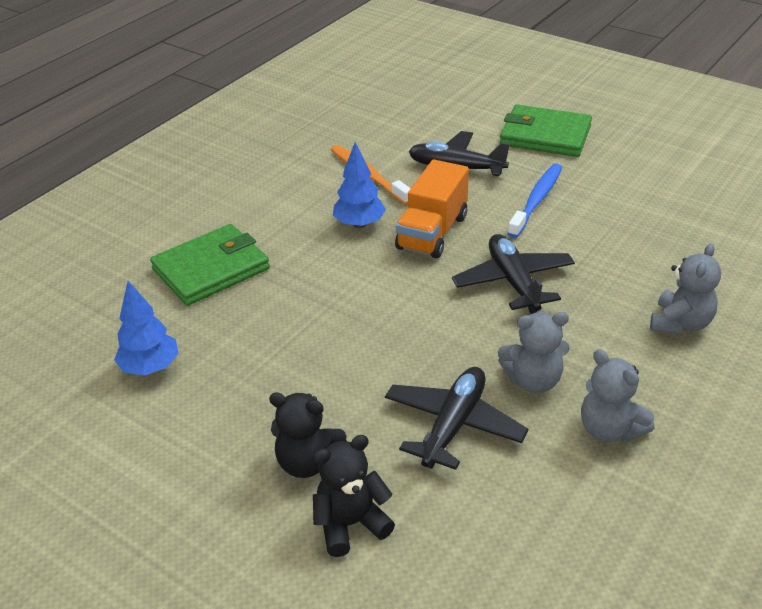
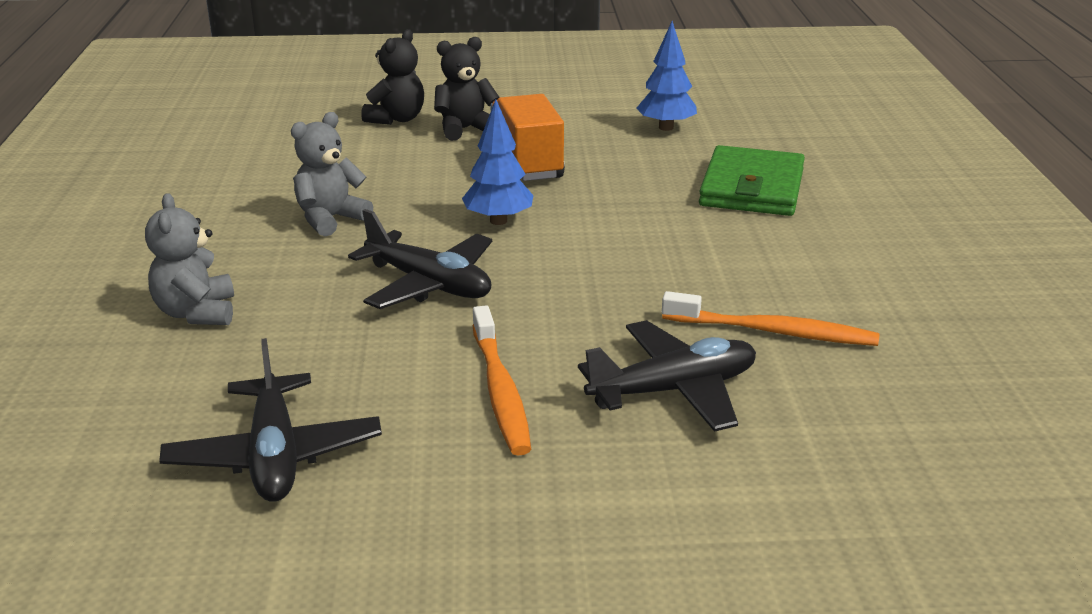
camera: 140 degrees right, 10 degrees down
blue tree [333,142,386,228] -> blue tree moved to [462,99,534,225]
black plane [385,367,528,470] -> black plane moved to [159,338,382,502]
orange truck [395,160,469,259] -> orange truck moved to [491,94,565,181]
green wallet [500,105,592,157] -> none
blue toothbrush [507,163,562,238] -> orange toothbrush [473,305,531,456]
grey teddy bear [581,349,654,442] -> none

